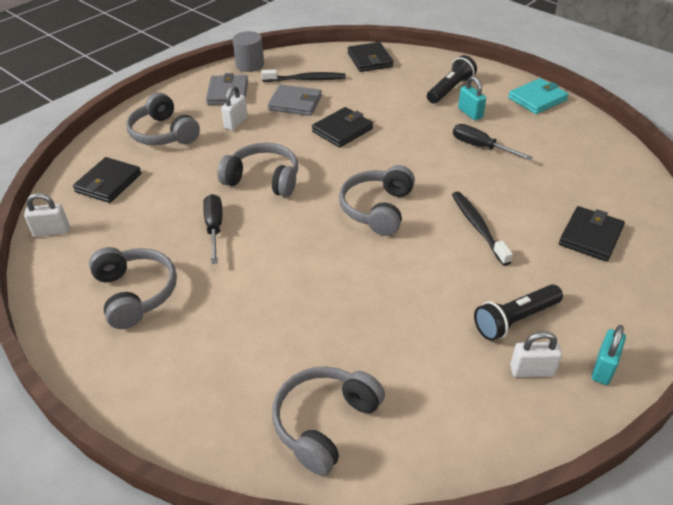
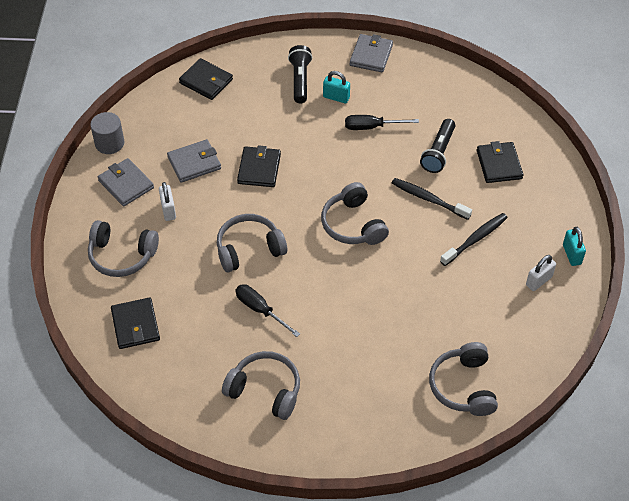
camera: 40 degrees left, 10 degrees up
white padlock [24,193,69,237] -> none
black toothbrush [261,69,346,82] -> black toothbrush moved to [440,213,507,266]
black flashlight [474,284,563,341] -> black flashlight moved to [420,119,455,173]
turquoise wallet [508,78,569,114] -> grey wallet [350,34,393,73]

